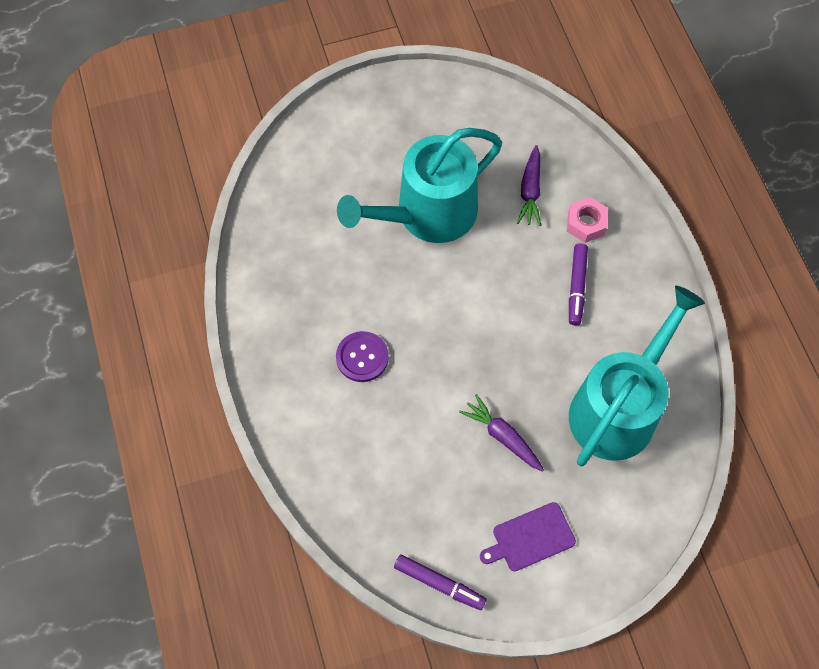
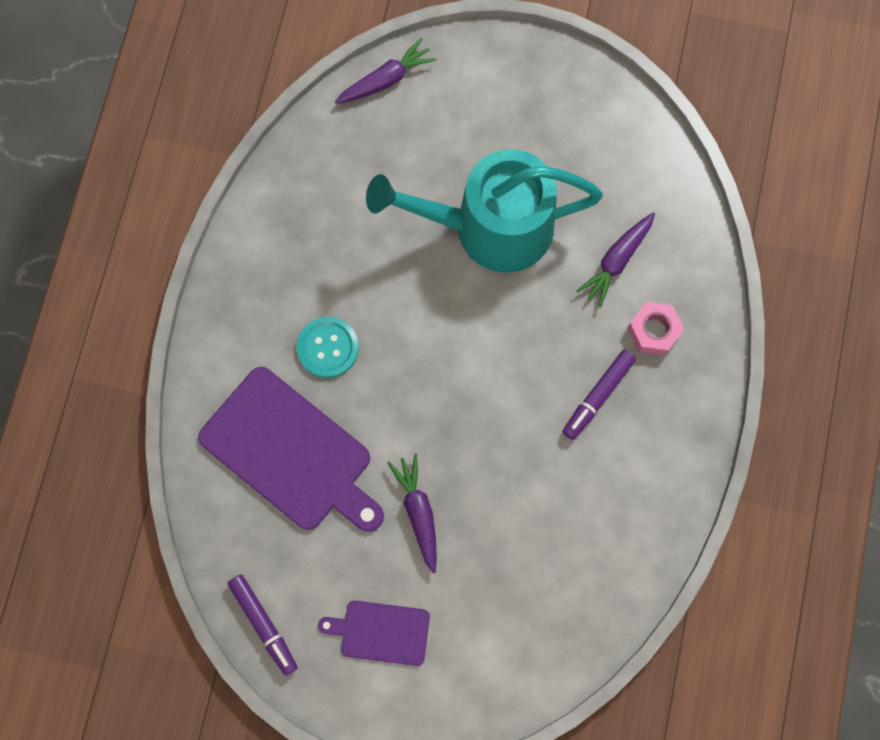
camera: 30 degrees right, 10 degrees up
purple button [336,331,389,382] -> turquoise button [297,317,359,378]
turquoise watering can [569,286,705,466] -> none
none -> purple cutting board [198,367,384,532]
none -> purple carrot [335,38,437,104]

